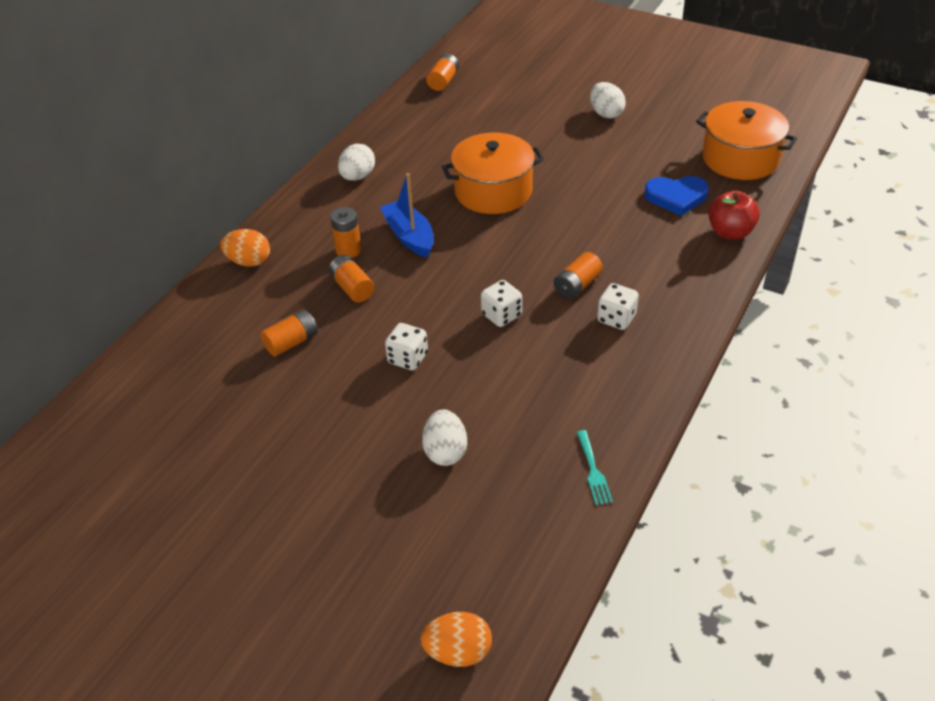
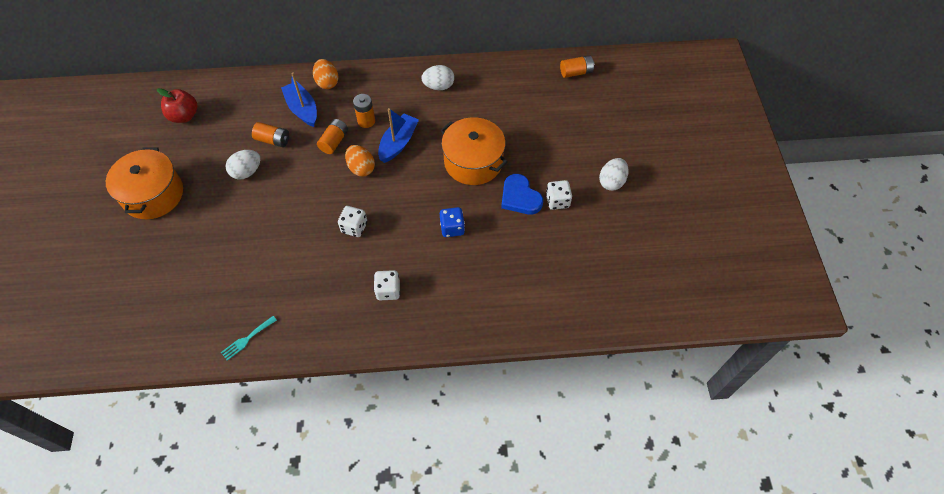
camera: 55 degrees right, 15 degrees up
white dice [385,323,428,370] -> white dice moved to [546,180,572,210]
orange egg [421,612,492,667] -> orange egg moved to [345,145,375,176]
white egg [422,410,467,466] -> white egg moved to [226,150,260,180]
orange battery [553,252,603,299] -> none
blue heart [644,176,709,216] -> blue heart moved to [501,174,543,214]
orange pot [696,101,797,180] -> orange pot moved to [106,147,183,219]
red apple [708,191,760,240] -> red apple moved to [157,88,197,123]
none -> blue boat [281,72,317,127]
none -> blue dice [440,207,465,237]

